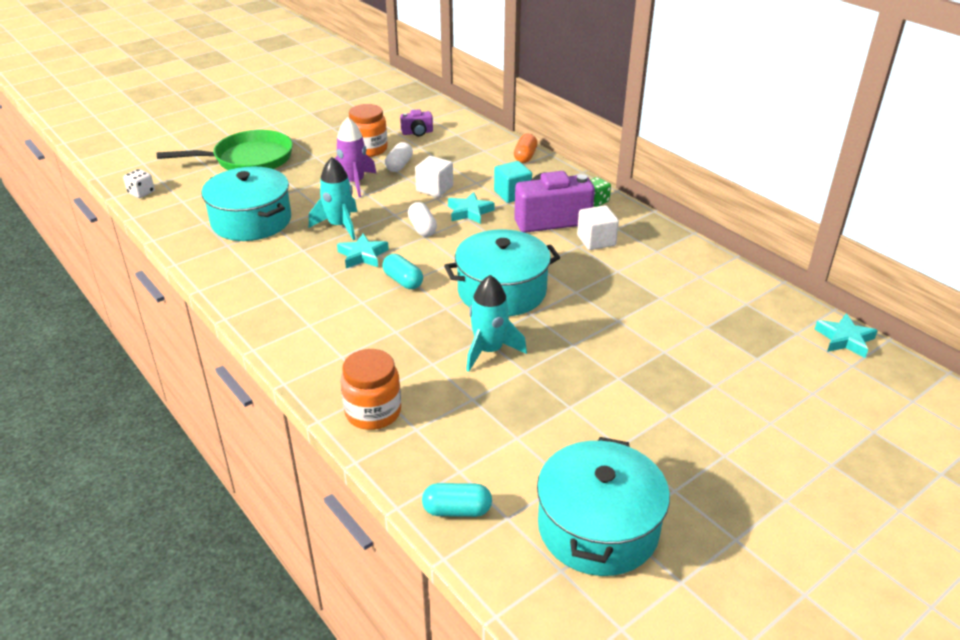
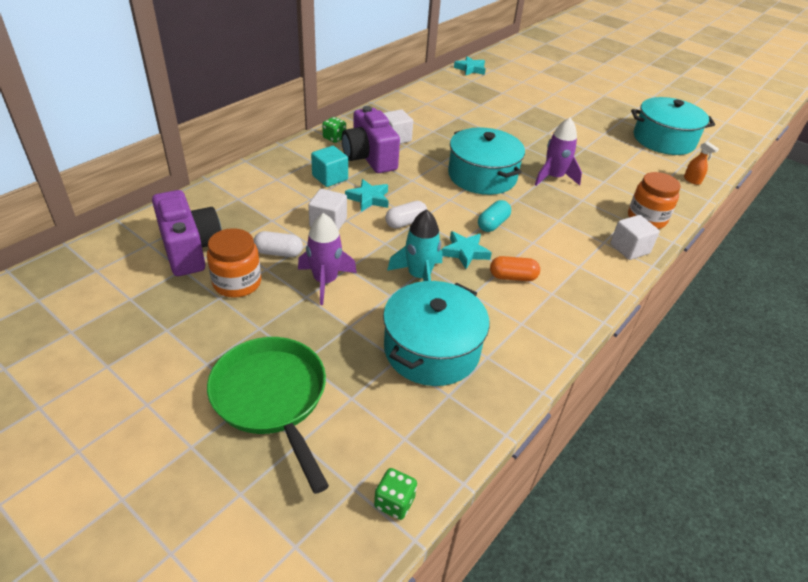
camera: 105 degrees left, 5 degrees up
white dice [123,169,155,198] -> green dice [374,468,417,520]
purple camera [400,109,433,136] -> purple camera [152,190,222,276], size x2.04
turquoise capsule [422,483,492,517] -> orange spray bottle [684,142,719,185]
turquoise rocket [466,275,527,372] -> purple rocket [535,117,582,186]
orange capsule [514,134,537,163] -> orange capsule moved to [490,256,540,281]
none -> white cube [610,215,660,260]

